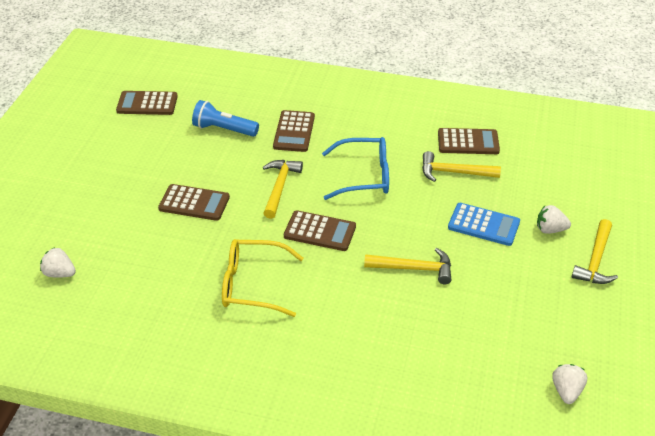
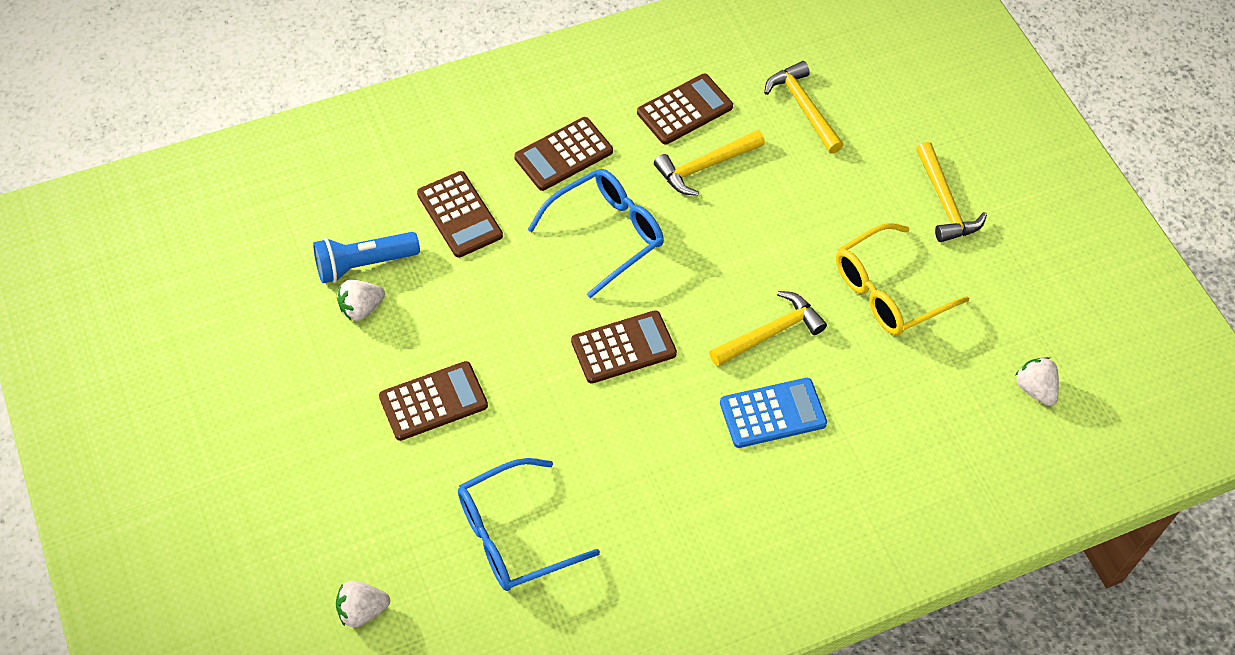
camera: 40 degrees left, 15 degrees up
brown calculator [116,91,178,115] -> brown calculator moved to [514,117,613,191]
yellow glasses [222,239,303,317] -> yellow glasses moved to [836,223,969,335]
yellow hammer [263,160,303,219] -> yellow hammer moved to [764,61,843,154]
blue calculator [448,203,520,246] -> blue calculator moved to [720,378,827,448]
white strawberry [537,205,571,234] -> white strawberry moved to [337,280,385,321]
none -> blue glasses [458,458,600,591]

